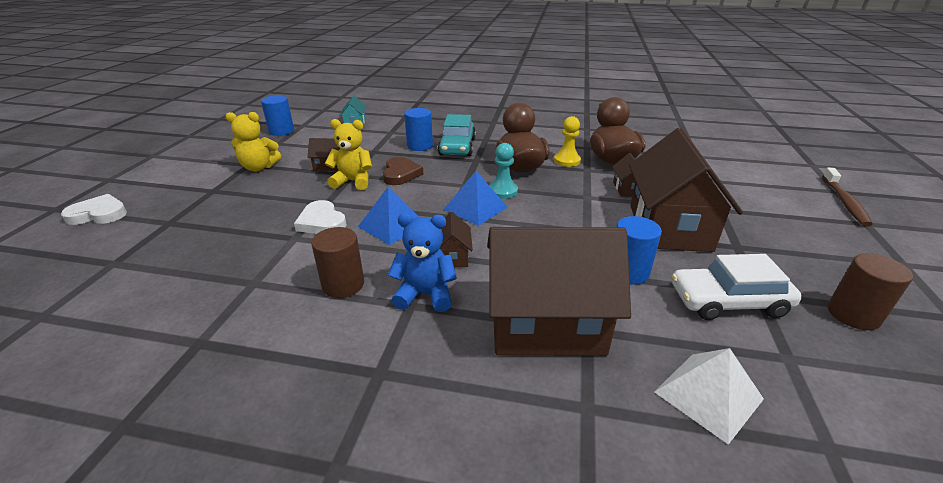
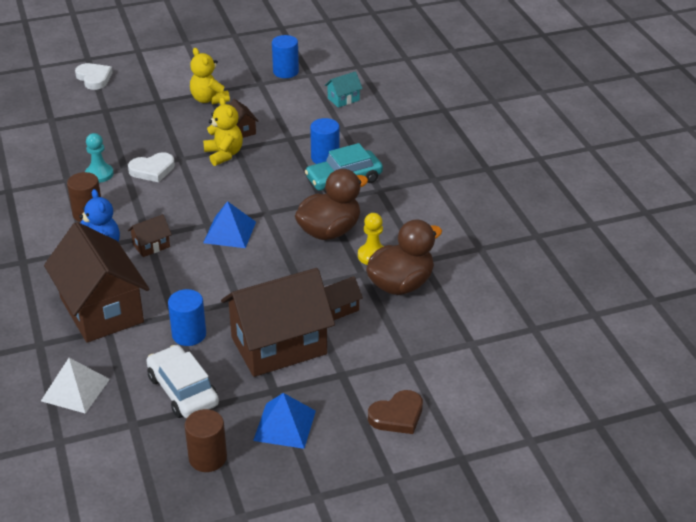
camera: 60 degrees right, 5 degrees up
white heart [294,200,347,234] -> white heart turned 135 degrees counterclockwise [128,152,175,182]
blue pyramid [358,187,419,245] -> blue pyramid moved to [253,393,316,449]
brown heart [383,157,423,185] -> brown heart moved to [368,390,423,434]
turquoise pawn [489,143,518,199] -> turquoise pawn moved to [85,133,114,183]
brown toothbrush [822,167,873,227] -> none

